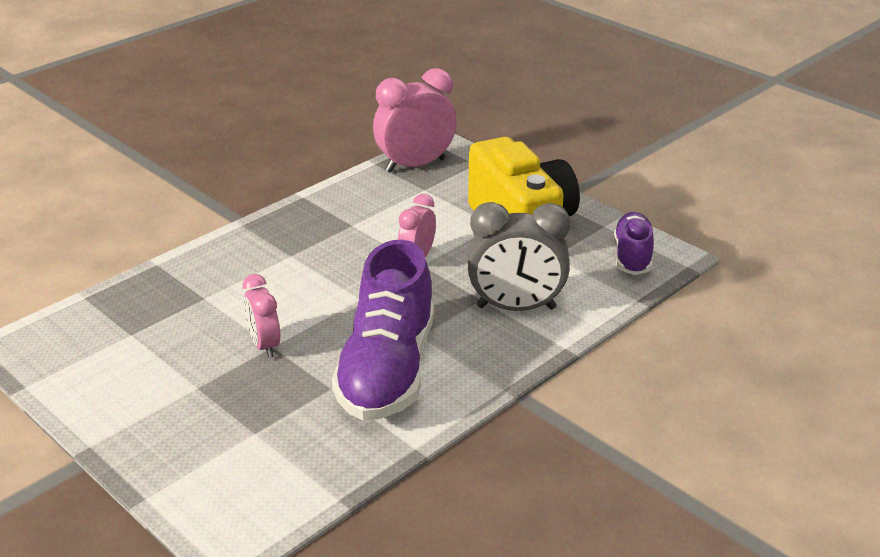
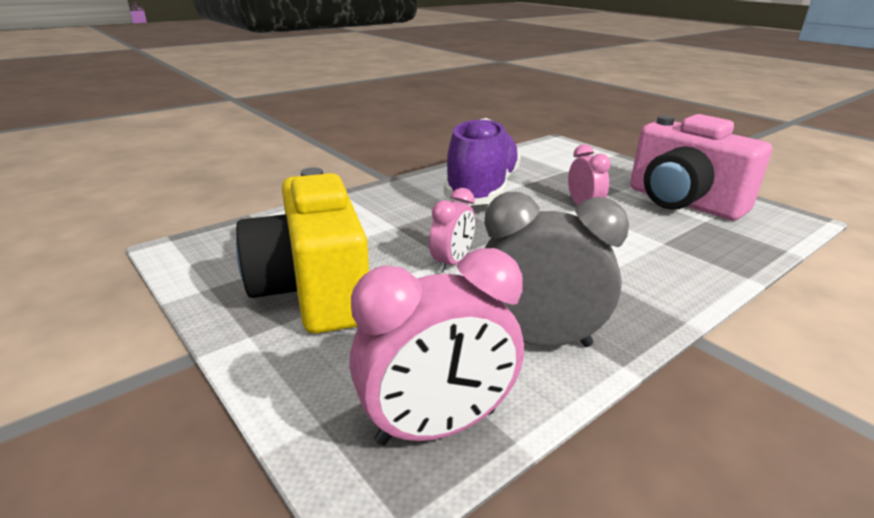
camera: 175 degrees left, 5 degrees down
grey clock [468,202,570,311] -> grey clock moved to [484,192,629,347]
purple shoe [613,212,654,275] -> none
none -> pink camera [630,114,772,220]

